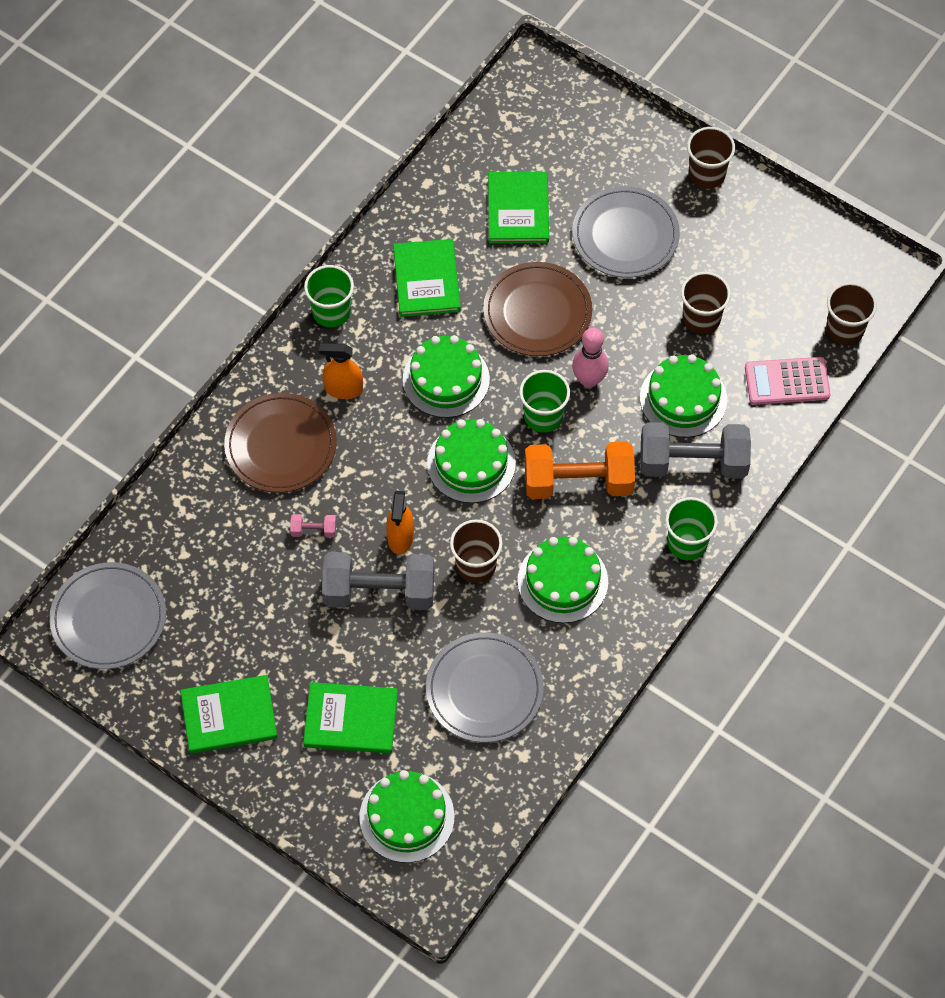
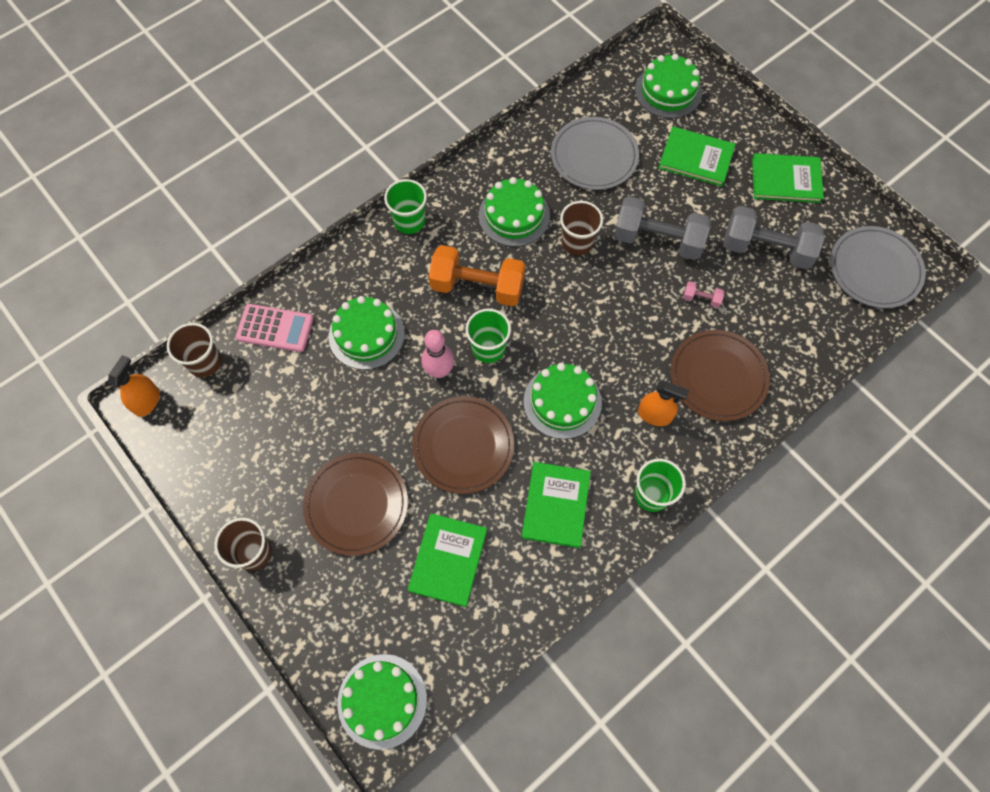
camera: 165 degrees left, 5 degrees up
orange spray bottle [386,491,414,555] -> orange spray bottle moved to [108,355,160,417]
green cake [427,419,516,503] -> green cake moved to [337,654,427,750]
grey plate [572,186,680,278] -> brown plate [303,453,408,556]
grey dumbbell [640,422,751,479] -> grey dumbbell moved to [724,206,825,270]
brown cup [681,272,731,334] -> none

